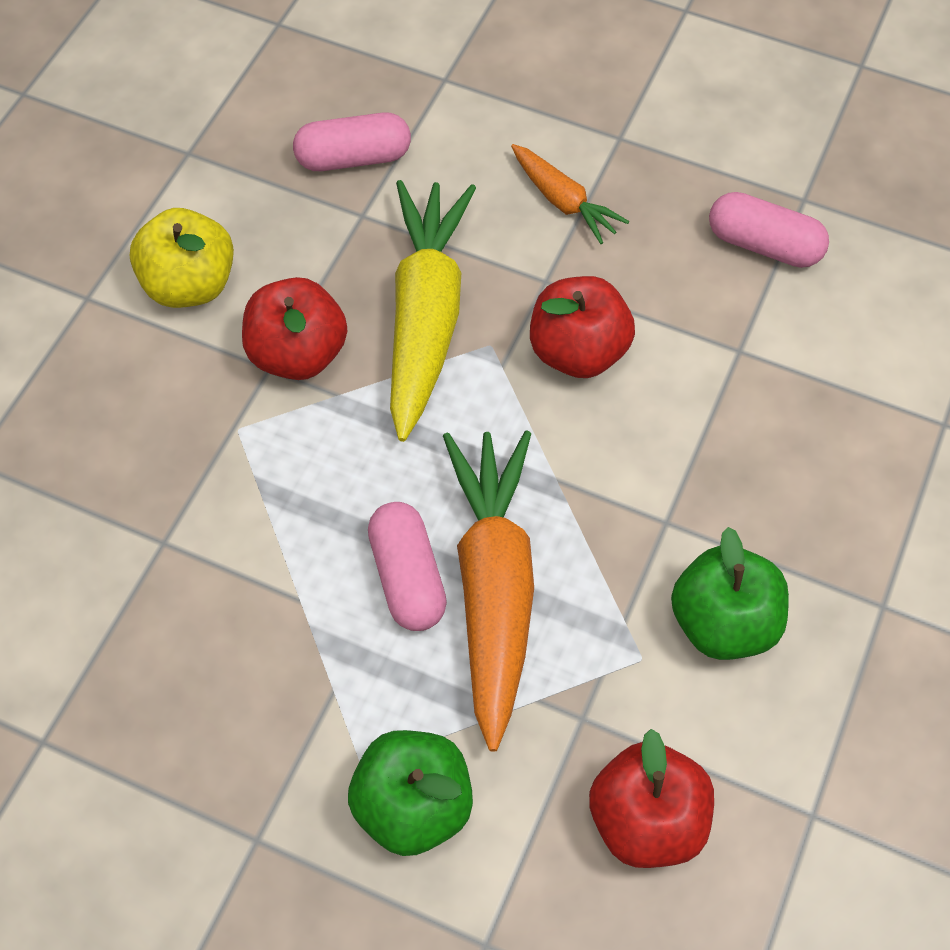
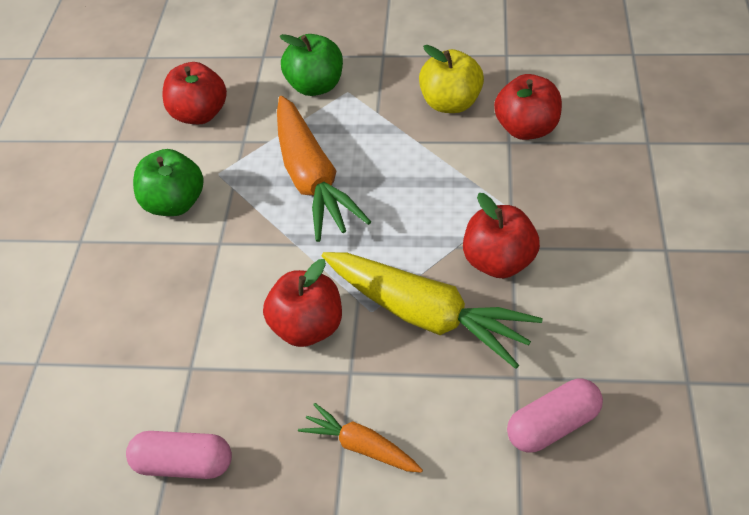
camera: 165 degrees right, 10 degrees down
yellow apple [130,208,234,308] -> yellow apple moved to [419,45,484,113]
pink capsule [368,502,447,631] -> none
yellow carrot [390,180,476,442] -> yellow carrot turned 45 degrees counterclockwise [322,252,543,369]
none -> red apple [494,74,562,140]

